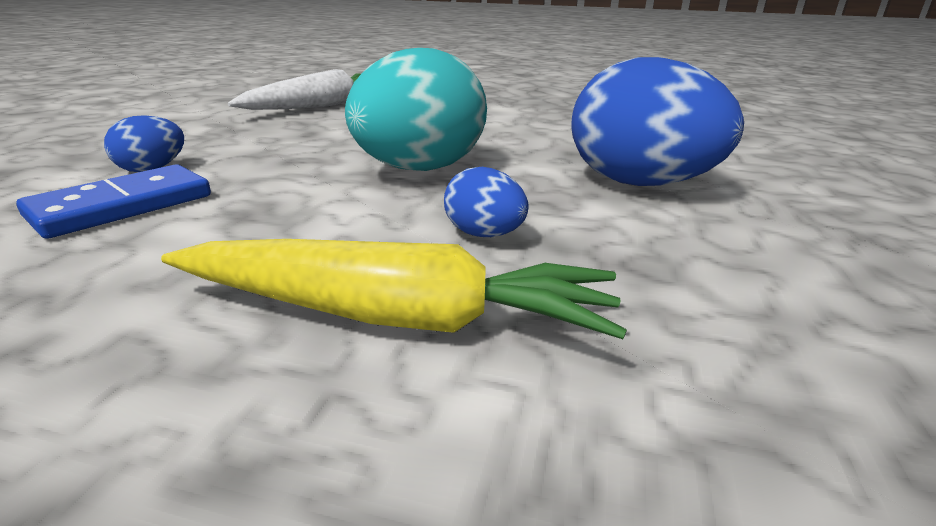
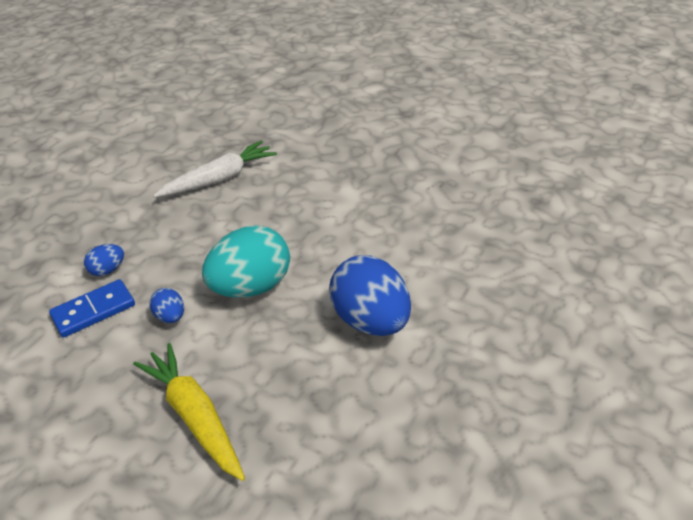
camera: 15 degrees right, 15 degrees up
yellow carrot [161,239,627,339] -> yellow carrot turned 150 degrees counterclockwise [133,343,245,481]
blue egg [444,167,528,237] -> blue egg moved to [150,288,184,323]

